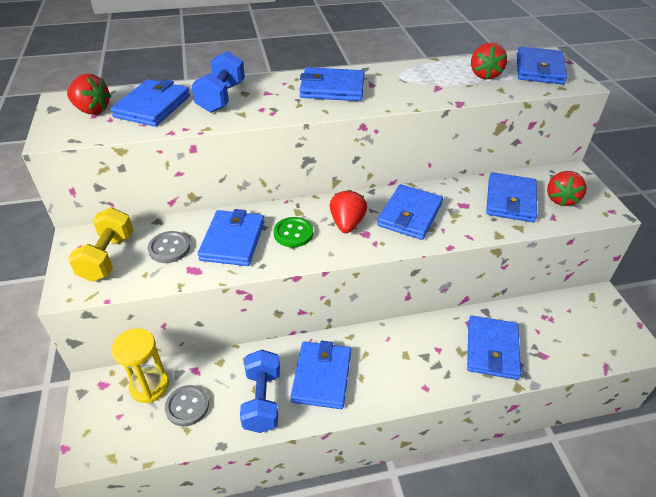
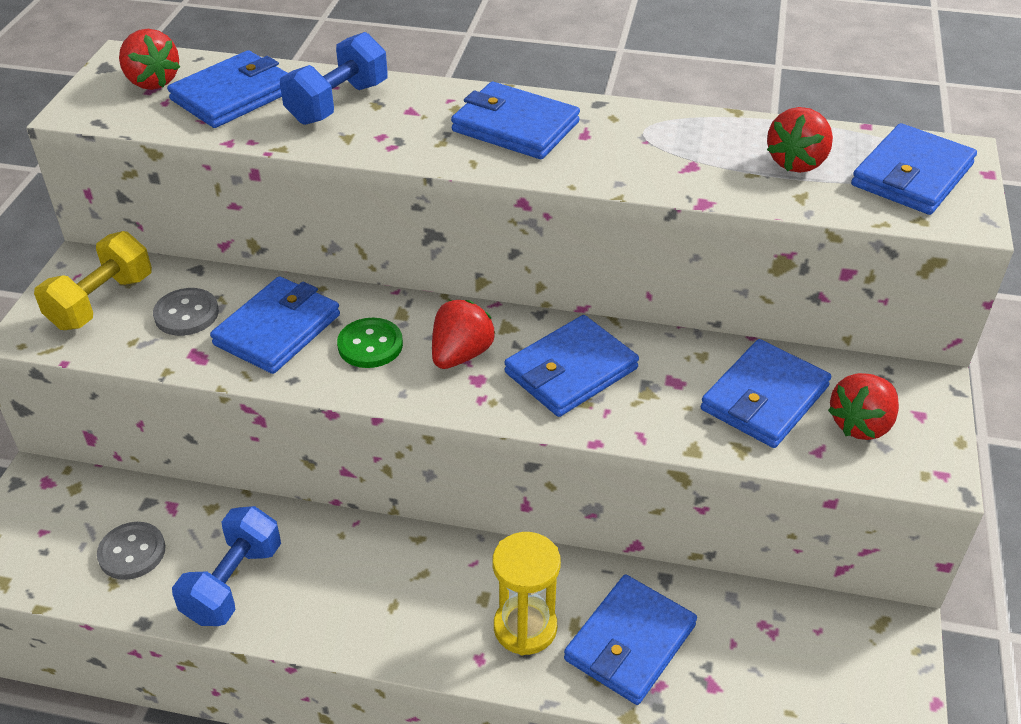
camera: 25 degrees right, 0 degrees up
yellow hourglass [111,328,169,403] -> yellow hourglass moved to [493,532,561,656]
blue wallet [291,341,351,409] -> none

